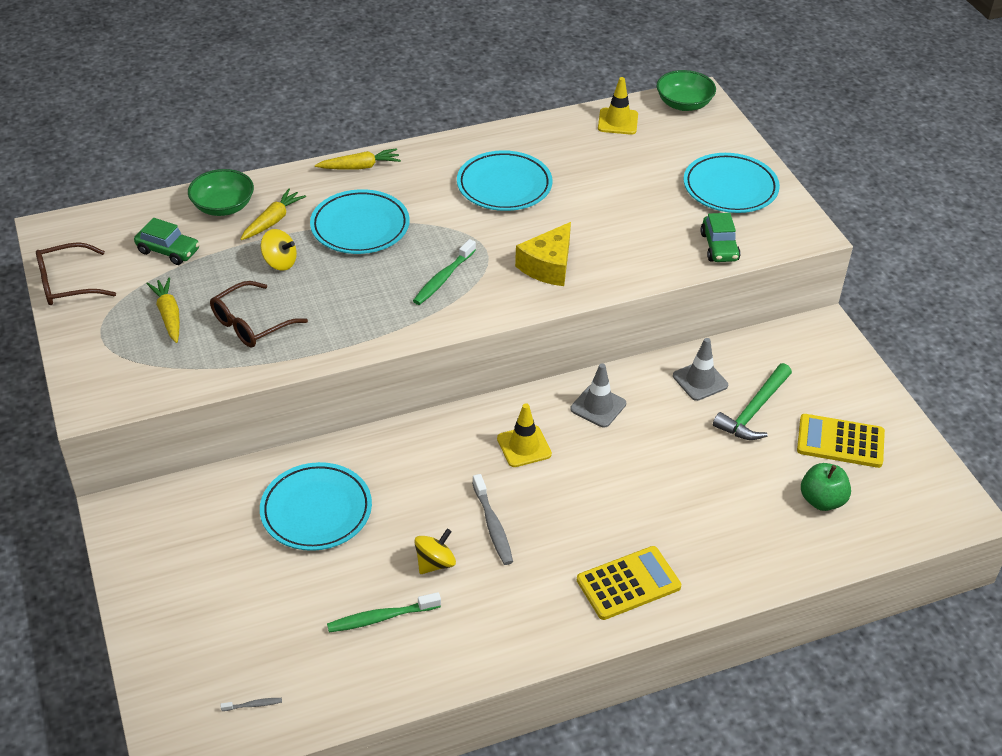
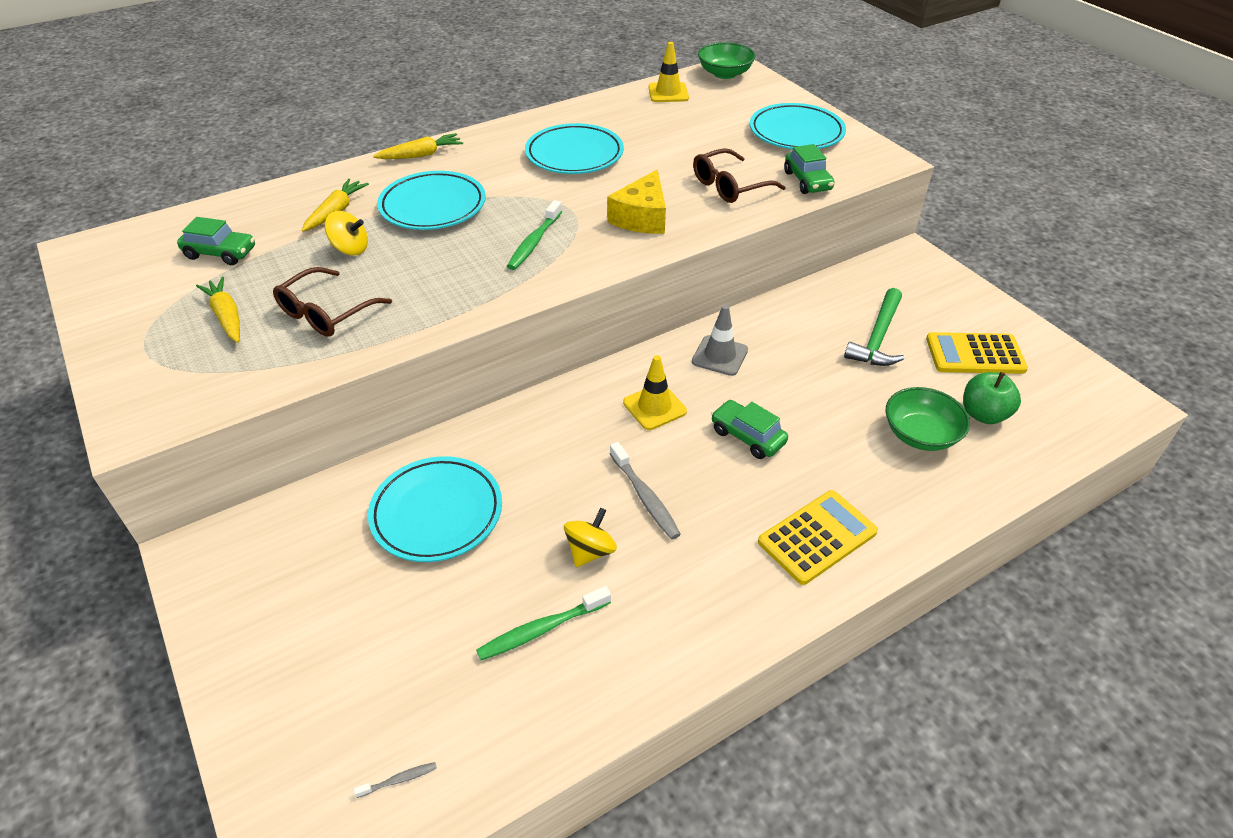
camera: 10 degrees left, 0 degrees up
brown glasses [36,242,116,305] -> brown glasses moved to [693,148,786,203]
green bowl [188,169,254,216] -> green bowl moved to [885,387,970,451]
grey traffic cone [673,338,728,401] -> none
none -> green car [711,400,788,459]

